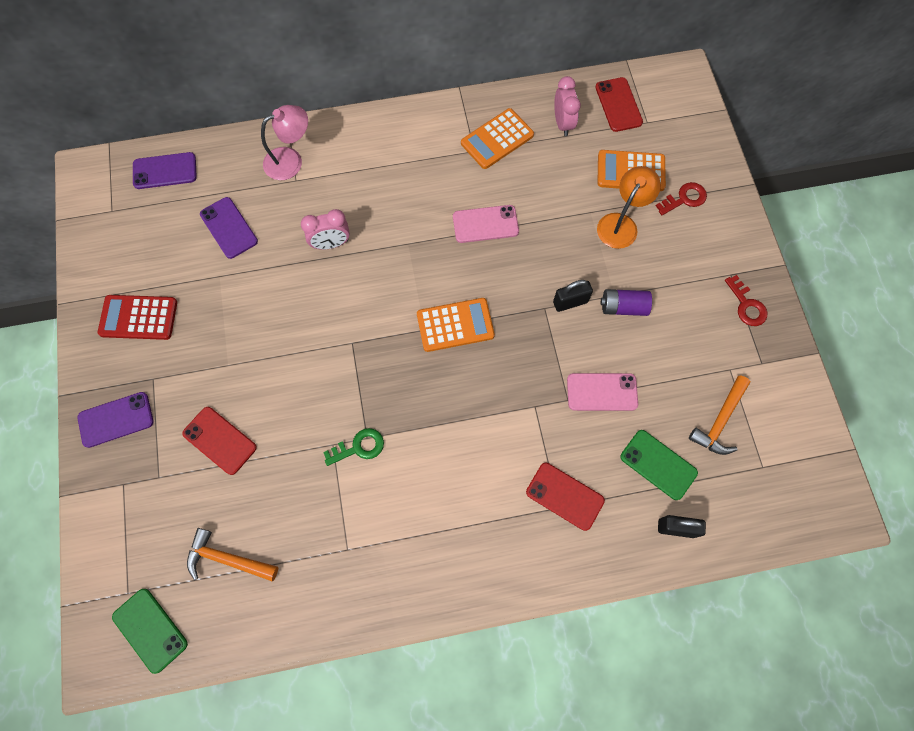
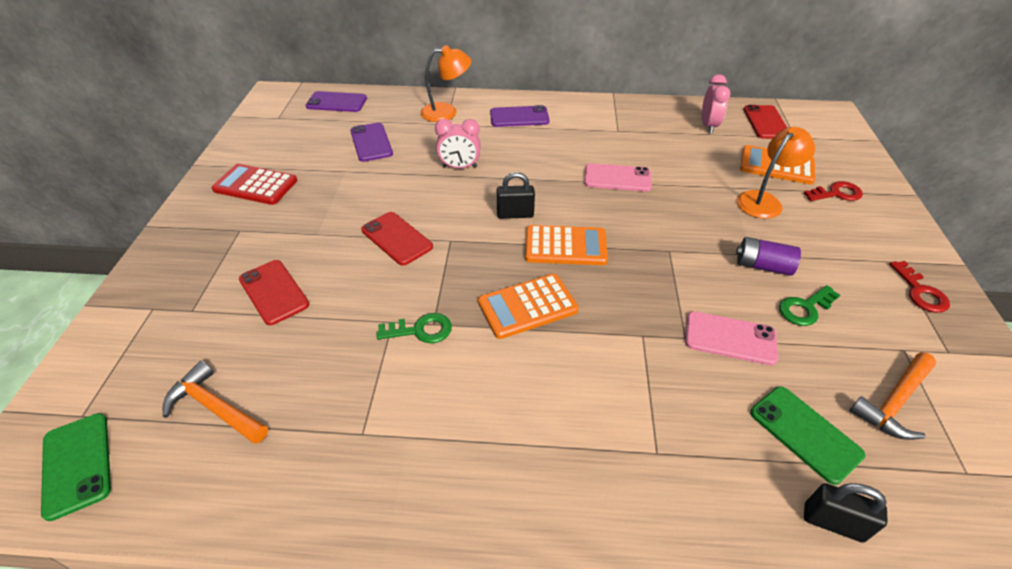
camera: 15 degrees right, 25 degrees down
purple phone [77,392,154,448] -> purple phone moved to [490,105,550,127]
pink lamp [261,105,308,180] -> orange lamp [421,45,471,122]
orange calculator [461,108,534,169] -> orange calculator moved to [478,274,579,339]
red phone [526,463,605,531] -> red phone moved to [361,212,433,266]
black padlock [553,280,593,312] -> black padlock moved to [497,172,535,219]
none -> green key [779,285,840,326]

